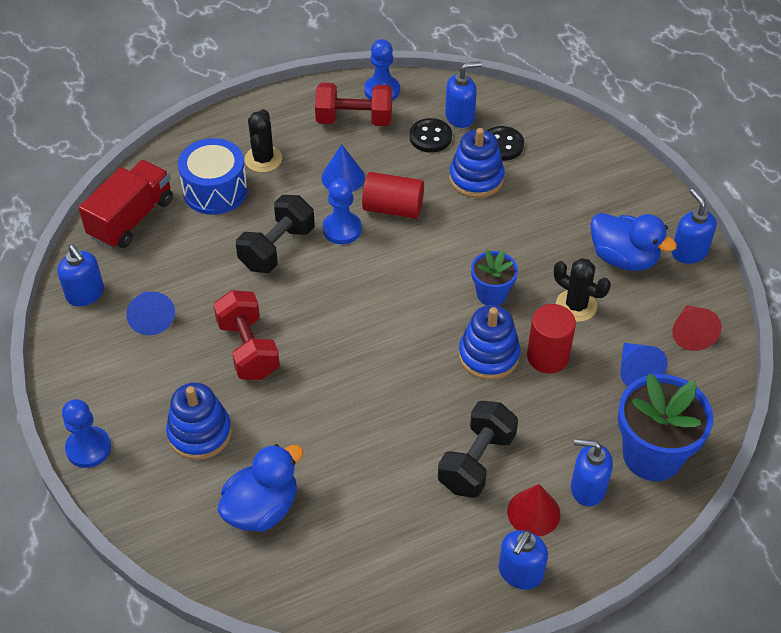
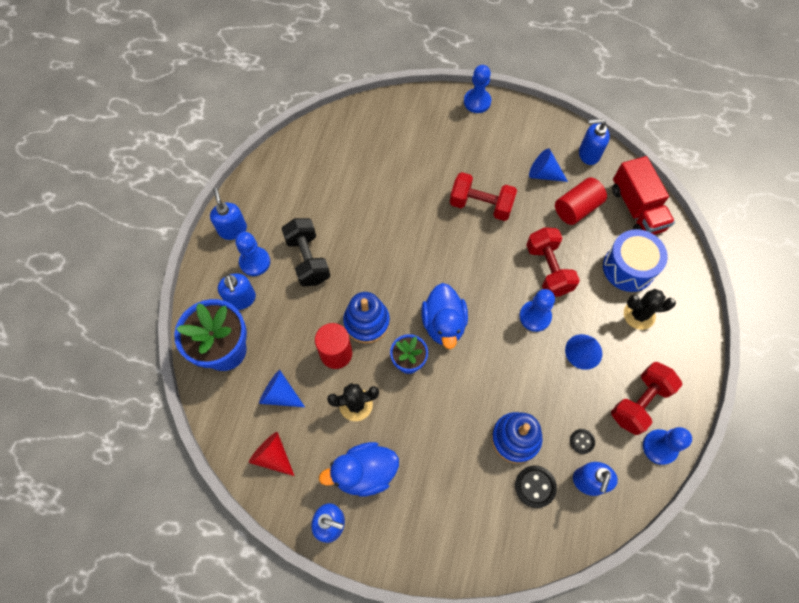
camera: 130 degrees right, 15 degrees up
blue stacking toy [166,382,232,460] -> none
blue duck [217,444,304,532] -> blue duck moved to [421,283,468,349]
black dumbbell [236,195,315,273] -> red dumbbell [526,227,580,297]
black cactus [245,109,282,172] -> black cactus turned 45 degrees counterclockwise [624,289,676,330]
red cylinder [362,172,424,219] -> red cylinder moved to [555,177,607,225]
black button [409,118,452,153] -> black button [570,429,595,454], size x0.62
red cone [507,484,560,536] -> blue pawn [235,232,270,276]
blue soap dispenser [571,439,613,506] -> blue soap dispenser turned 105 degrees clockwise [218,273,256,310]

